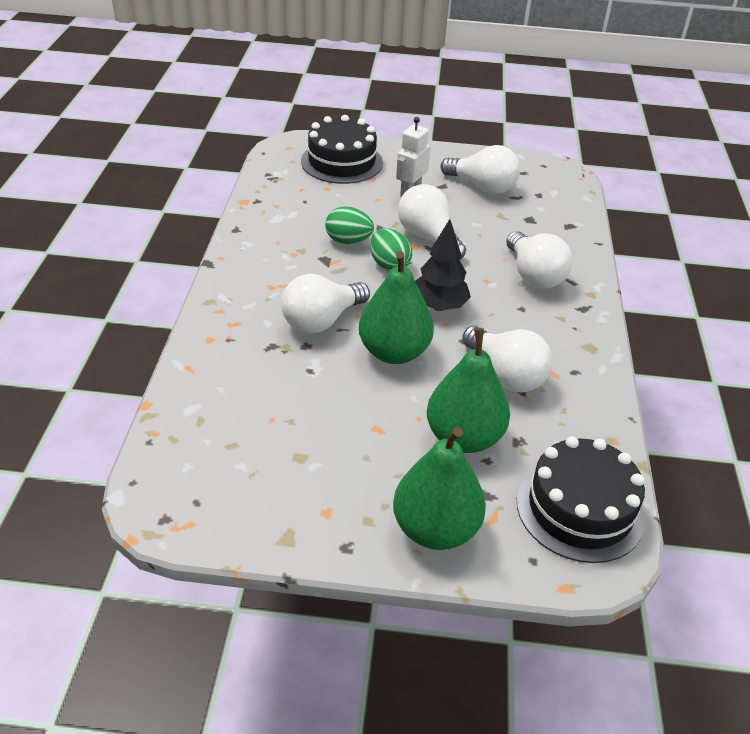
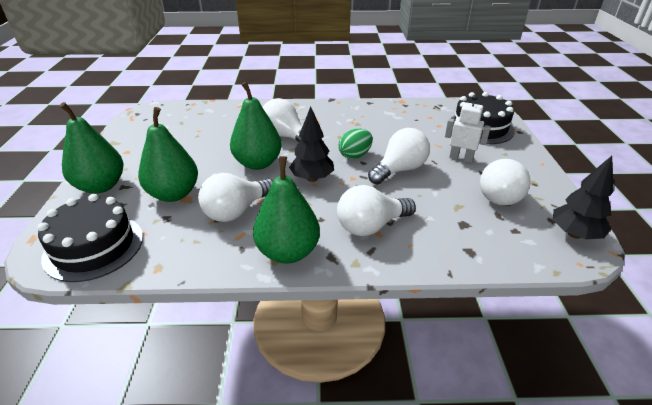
camera: 85 degrees right, 5 degrees down
green egg [325,206,374,244] -> none
none -> green pear [253,156,320,264]
none -> black tree [553,156,614,239]

